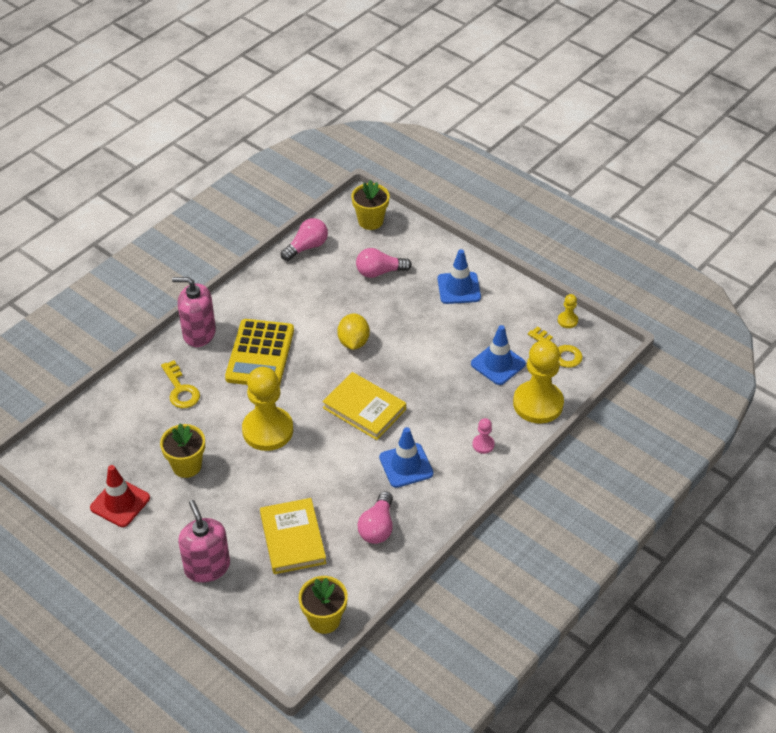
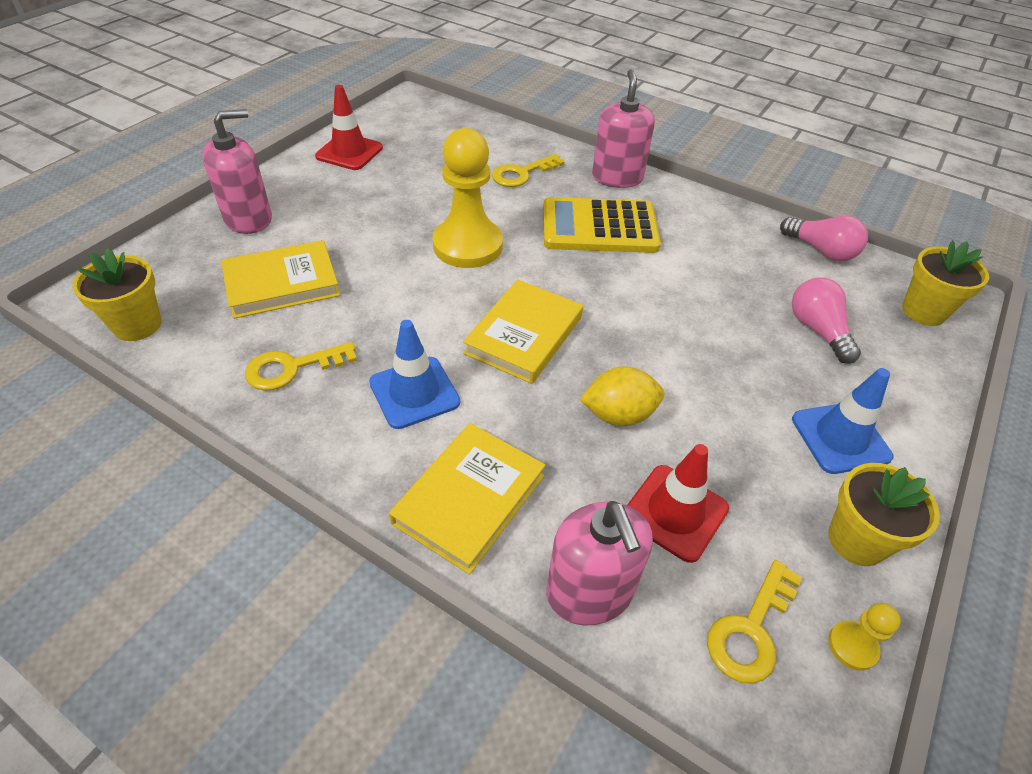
camera: 80 degrees right, 0 degrees up
yellow flower pot [160,424,205,478] -> yellow flower pot moved to [828,463,940,566]
yellow lemon [337,313,370,350] -> yellow lemon moved to [580,366,665,426]
pink light bulb [357,491,393,544] -> yellow key [245,342,357,391]
blue traffic cone [471,325,526,385] -> red traffic cone [627,444,729,563]
pink pawn [472,418,495,454] -> yellow book [389,423,545,574]
yellow pawn [513,340,564,423] -> pink soap dispenser [546,501,653,625]

